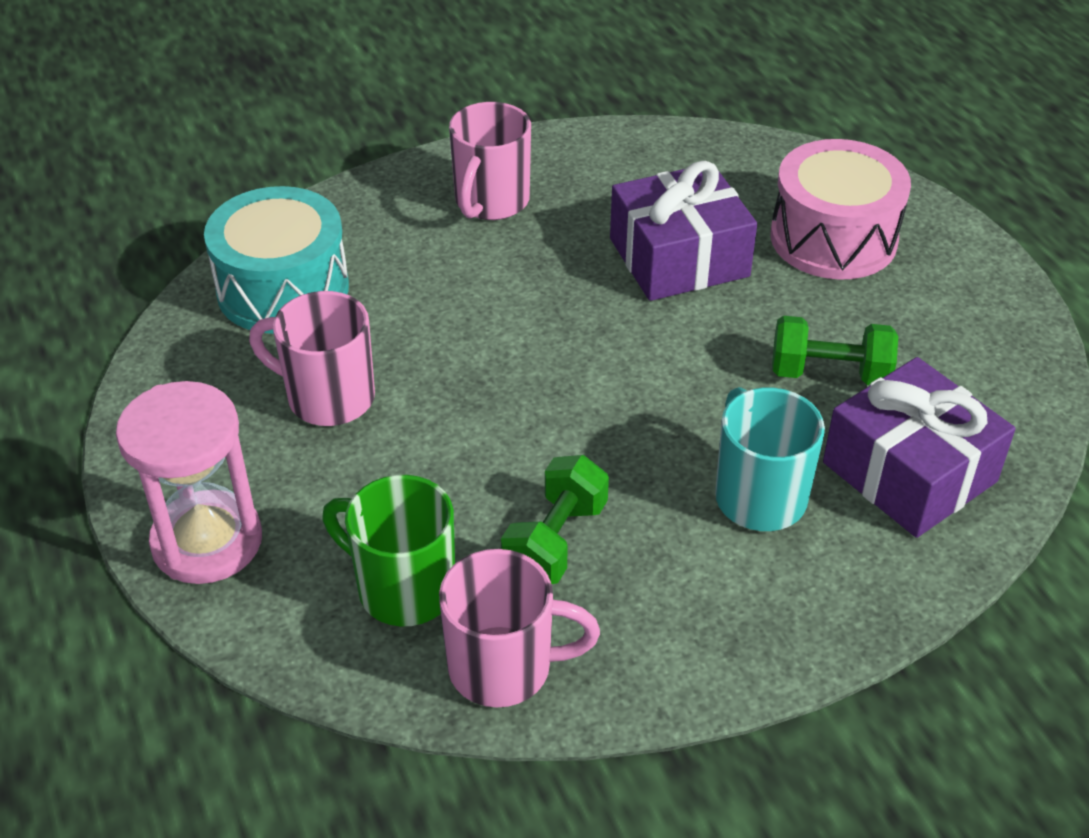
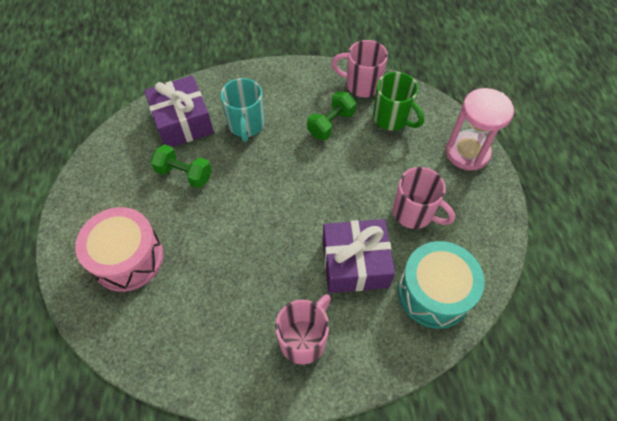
camera: 165 degrees left, 15 degrees up
purple gift [610,161,757,301] -> purple gift moved to [323,219,395,293]

